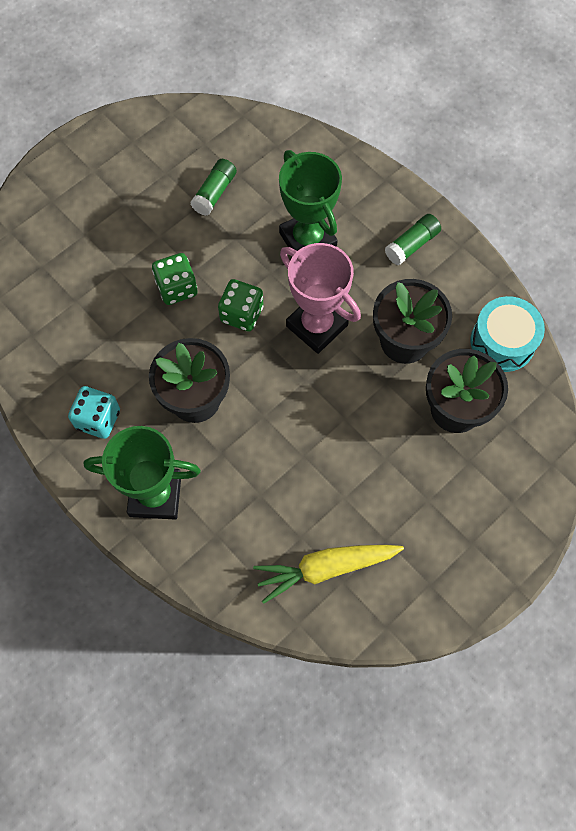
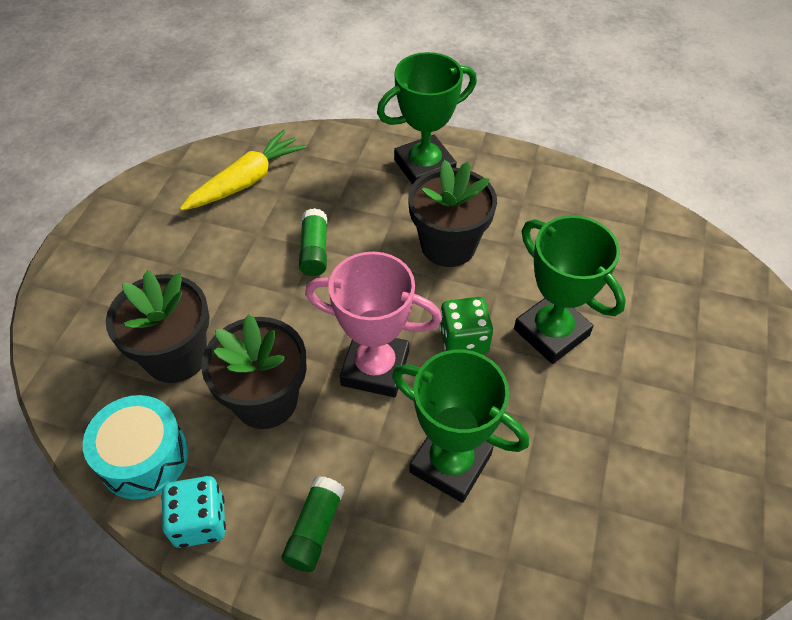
camera: 150 degrees right, 15 degrees down
turquoise dice [68,386,120,439] -> turquoise dice moved to [161,476,226,548]
green dice [152,253,198,305] -> green trophy [514,215,626,364]
green glue stick [190,159,237,216] -> green glue stick moved to [299,208,327,276]

